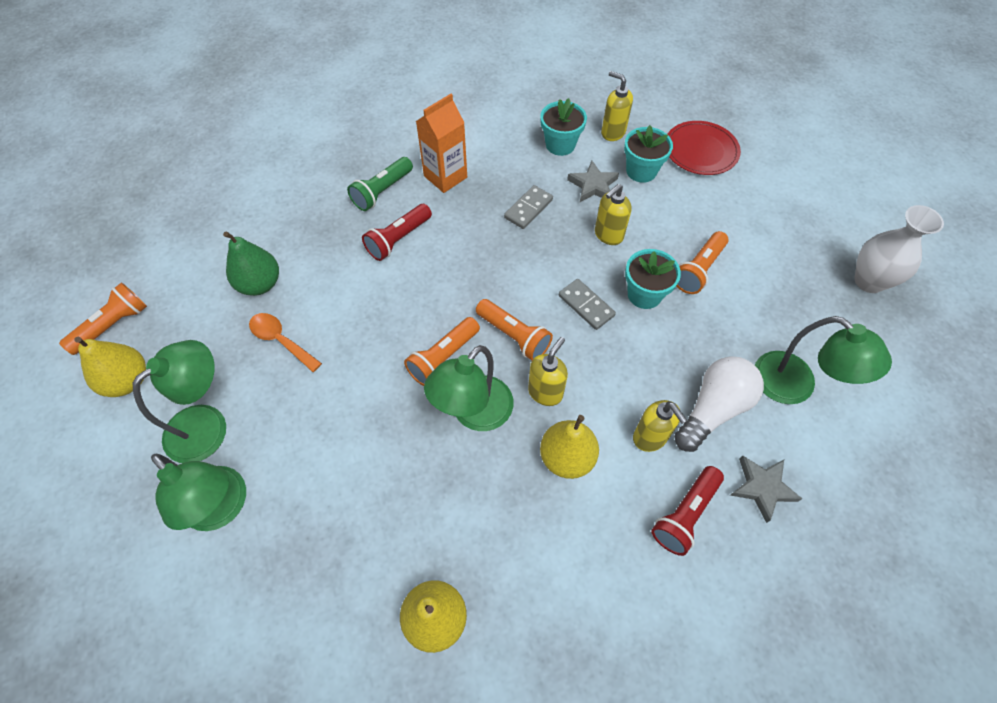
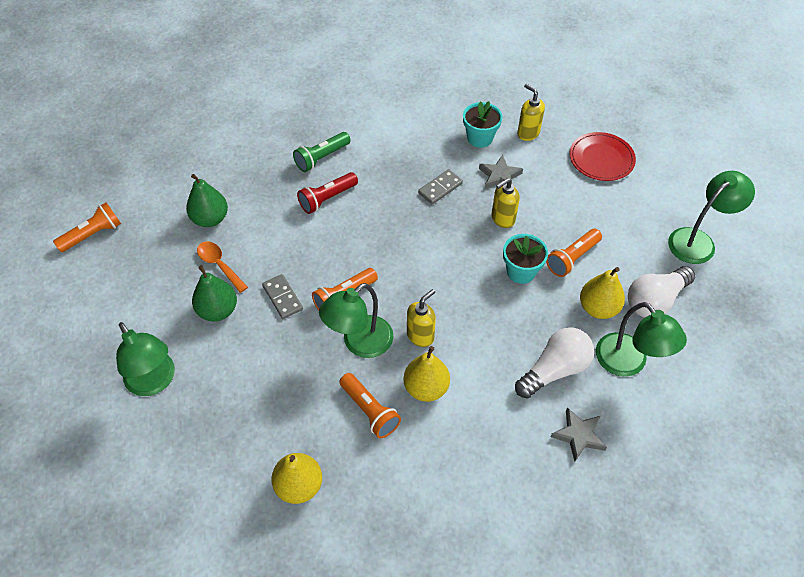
camera: 10 degrees right, 5 degrees down
yellow pear [74,337,146,397] -> yellow pear moved to [580,267,625,319]
green lamp [133,340,226,463] -> green lamp moved to [668,171,755,264]
orange carton [416,94,467,193] -> none
orange flashlight [476,299,553,360] -> orange flashlight moved to [339,373,401,438]
grey domino [559,279,616,330] -> grey domino moved to [262,274,303,319]
turquoise flower pot [624,125,673,183] -> none
yellow soap dispenser [633,400,687,452] -> none
red flashlight [651,466,724,556] -> none
white vase [854,205,944,293] -> none
none -> green pear [192,265,237,321]
none -> white light bulb [628,266,695,318]

